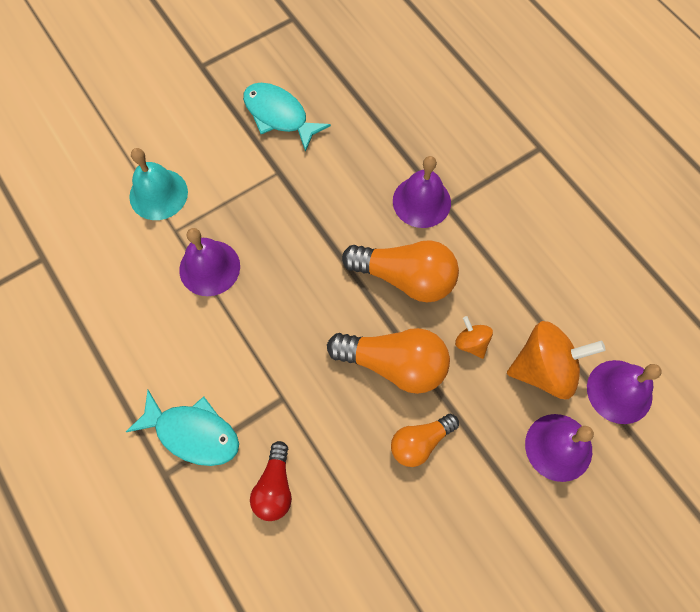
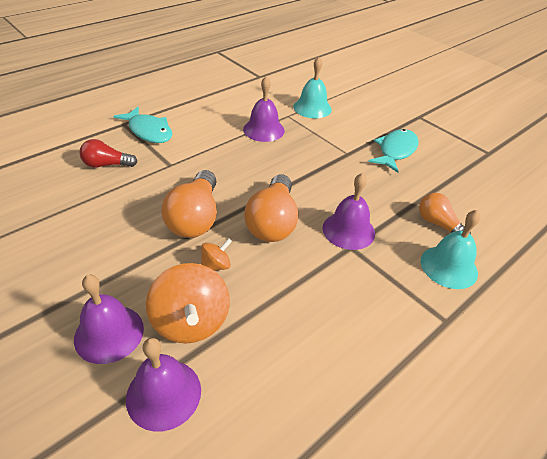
camera: 80 degrees right, 25 degrees down
turquoise fish [126,390,239,466] -> turquoise fish turned 60 degrees counterclockwise [113,107,173,143]
orange light bulb [391,414,459,467] -> orange light bulb moved to [419,193,471,234]
none -> turquoise bell [421,210,481,289]

